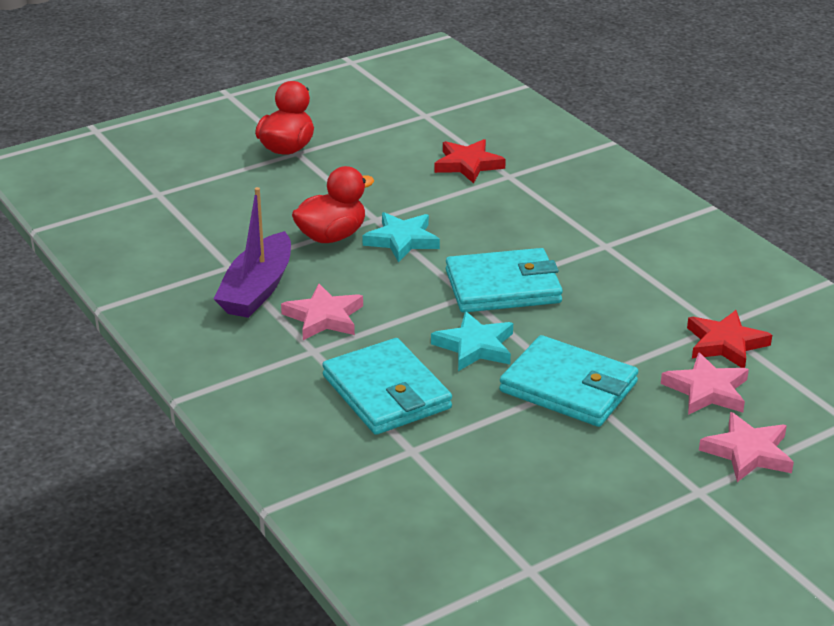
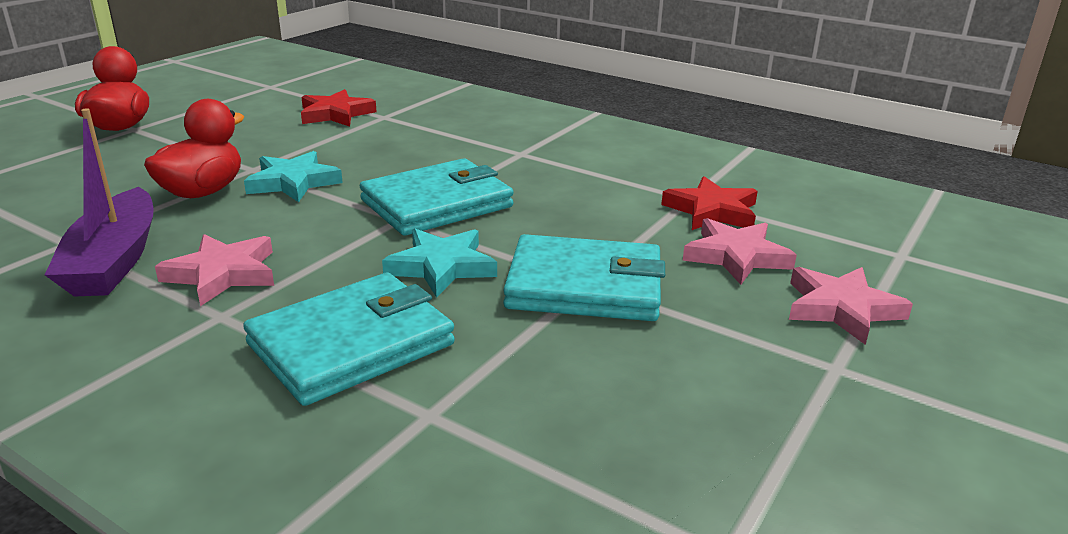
camera: 25 degrees left, 5 degrees down
turquoise wallet [322,338,452,435] -> turquoise wallet turned 75 degrees counterclockwise [243,272,455,406]

